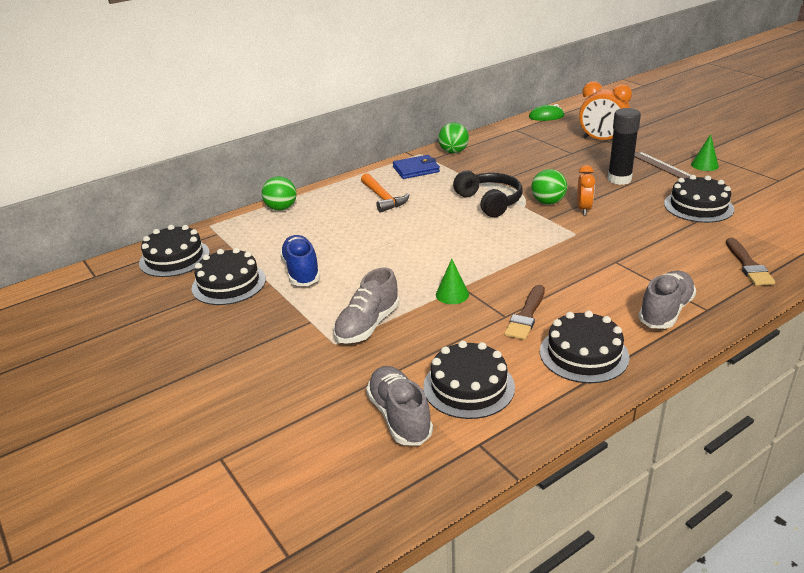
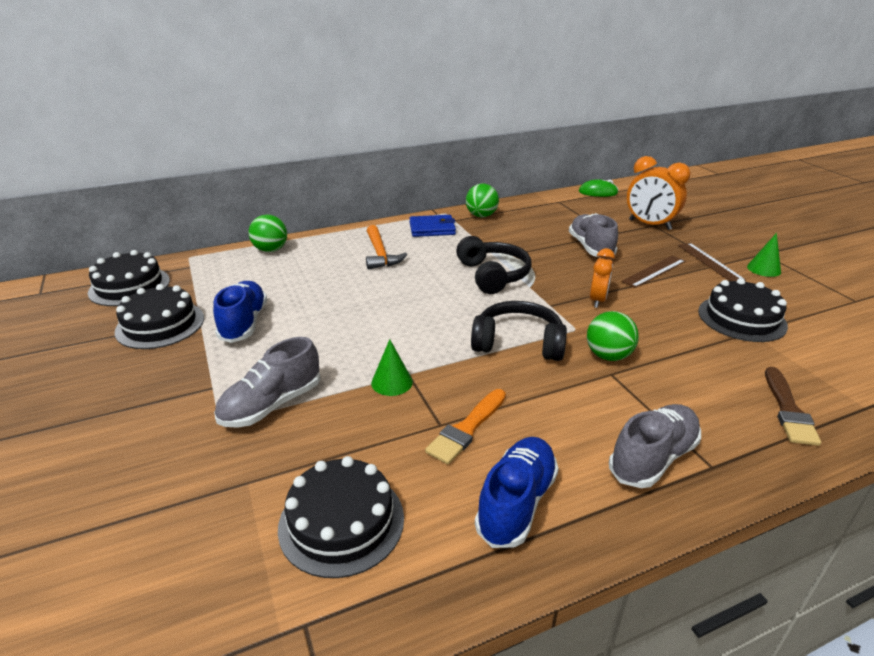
camera: 10 degrees right, 0 degrees up
grey shoe [366,366,433,445] -> grey shoe moved to [569,213,618,257]
brown brush [504,285,545,340] -> orange brush [425,389,506,464]
green ball [531,169,567,205] -> green ball moved to [587,311,639,361]
black cake [540,311,629,383] -> blue shoe [475,437,559,548]
black glue stick [608,108,641,185] -> brown ruler [621,255,686,288]
none -> black headphones [471,301,567,361]

